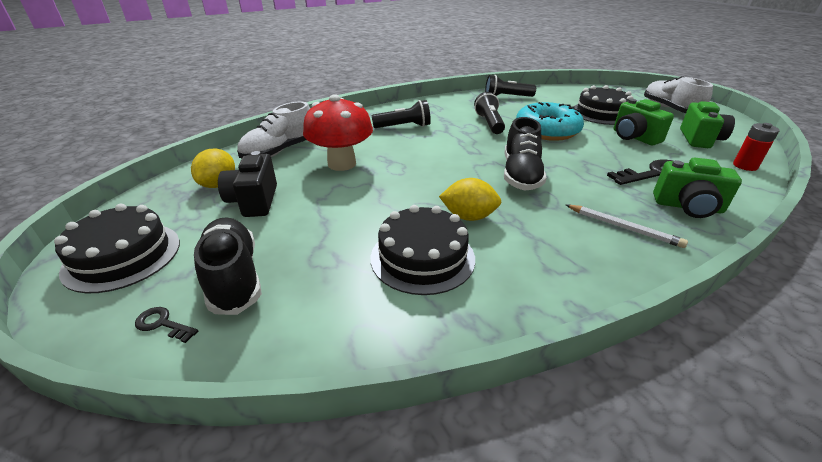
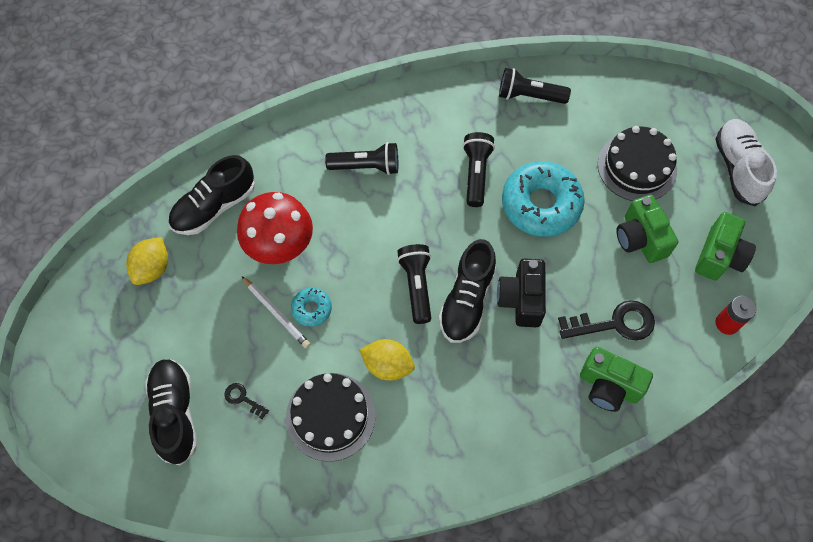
camera: 10 degrees right, 30 degrees up
black cake [54,204,180,293] -> none
black key [135,307,198,343] -> black key moved to [224,383,269,419]
black camera [218,151,277,217] -> black camera moved to [497,259,546,327]
white shoe [237,102,310,158] -> black shoe [168,155,255,235]
white pencil [566,205,688,248] -> white pencil moved to [242,276,310,348]
none -> turquoise donut [291,288,332,327]
none -> black flashlight [397,244,431,324]

